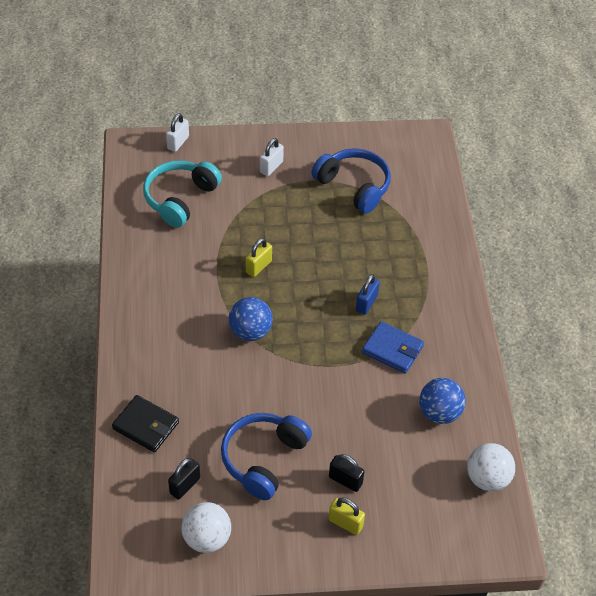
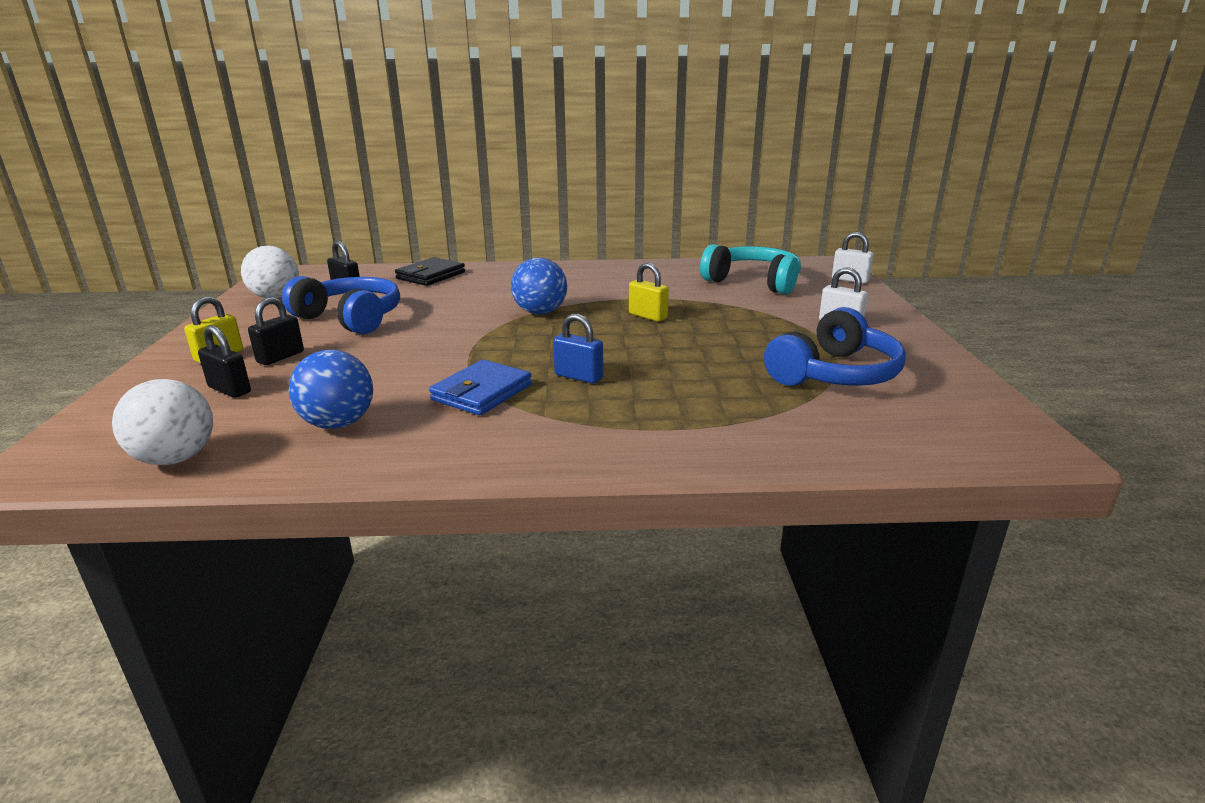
camera: 95 degrees right, 25 degrees down
none -> black padlock [198,325,251,398]

